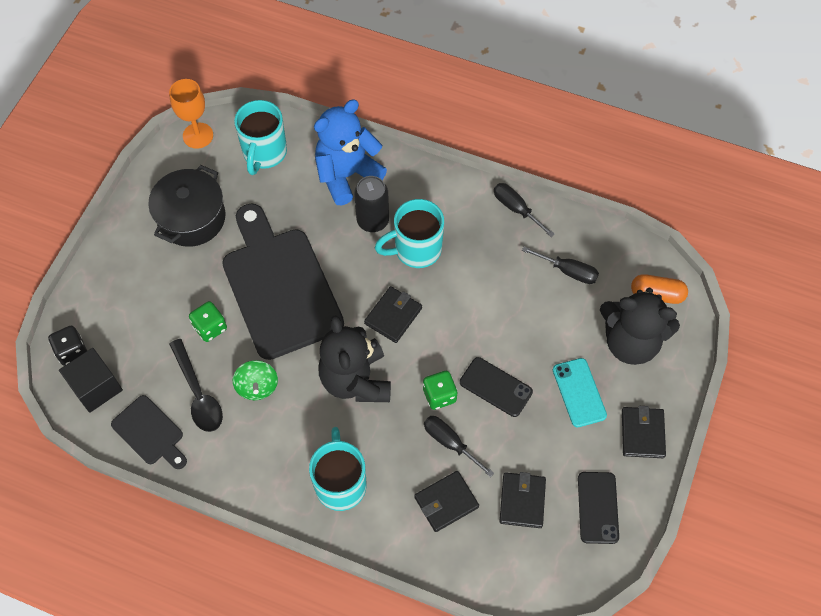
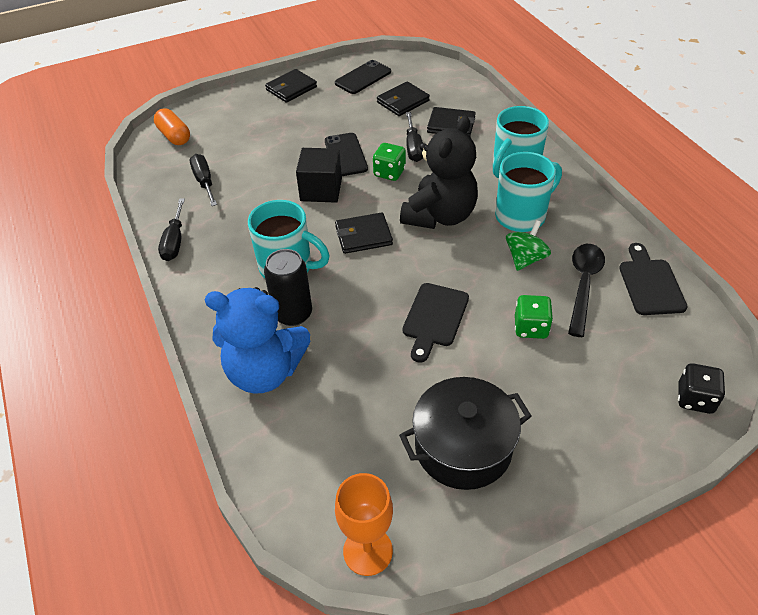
camera: 135 degrees left, 15 degrees down
black cube [59,348,123,413] -> black cube moved to [296,148,342,203]
black cutting board [222,203,344,360] -> black cutting board [402,283,469,363], size x0.48
turquoise mug [234,100,287,175] -> turquoise mug moved to [495,152,562,232]
turquoise phone [553,358,607,427] -> none
black teddy bear [600,288,680,365] -> none

